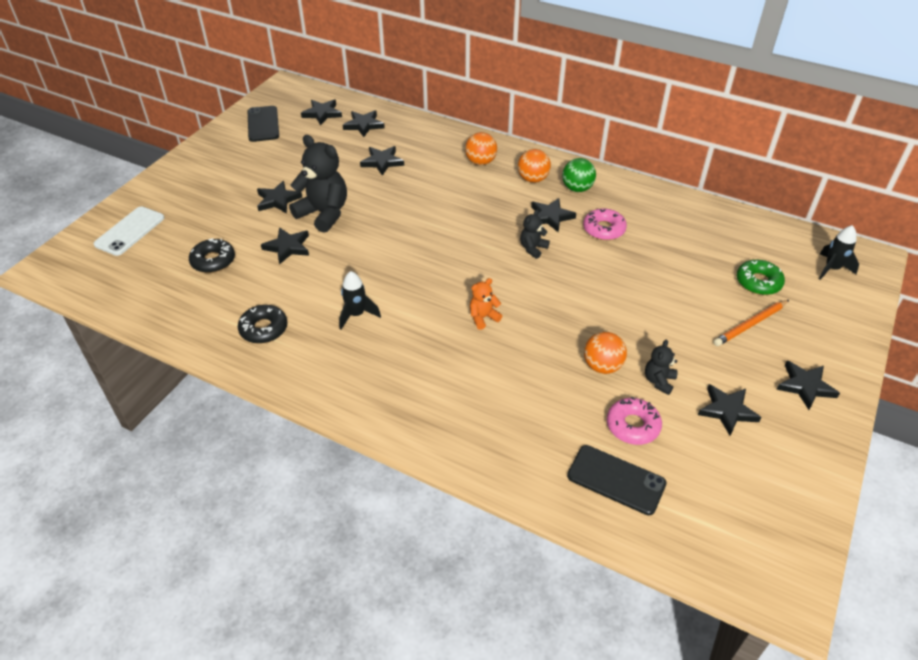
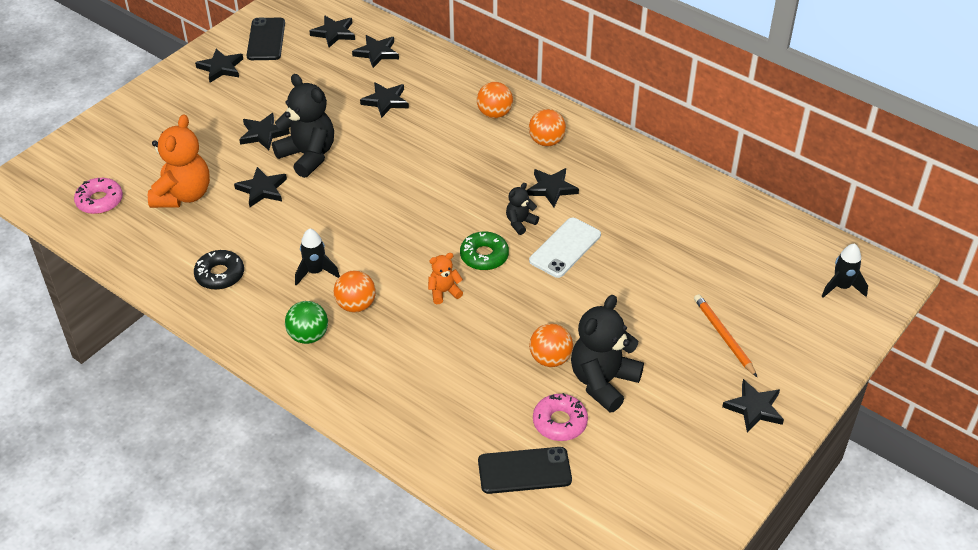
camera: 10 degrees right, 0 degrees up
white phone [93,206,164,256] -> white phone moved to [529,218,601,278]
black donut [189,238,235,273] -> orange teddy bear [148,114,210,208]
green ball [562,158,596,192] -> green ball moved to [285,301,328,344]
black phone [567,445,667,515] -> black phone turned 45 degrees counterclockwise [478,447,572,494]
pink donut [583,208,627,240] -> pink donut moved to [74,178,123,214]
black teddy bear [645,340,678,395] -> black teddy bear [571,295,644,412], size x2.02
black star [698,384,762,436] -> black star moved to [195,49,243,83]
orange pencil [713,300,789,346] -> orange pencil turned 90 degrees clockwise [694,294,757,377]
green donut [737,260,785,295] -> green donut moved to [460,232,509,270]
none -> orange ball [334,270,376,313]

